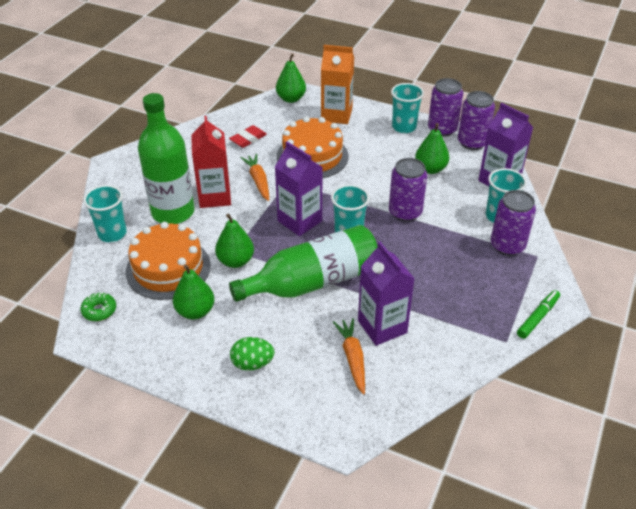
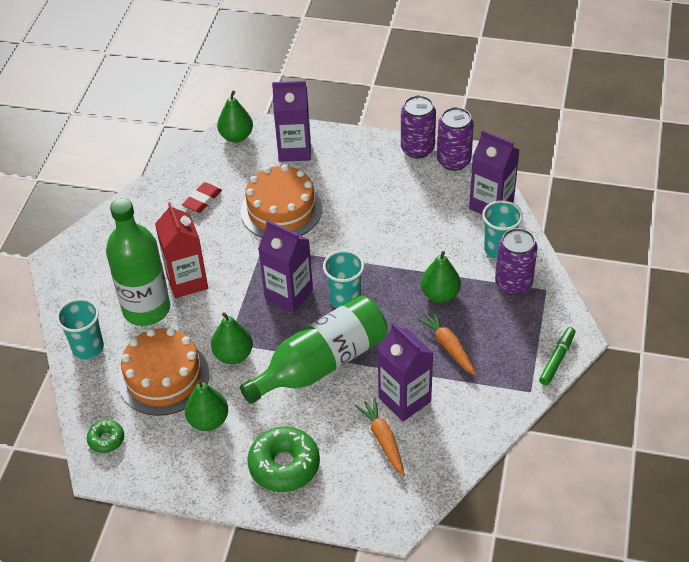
camera: 10 degrees left, 5 degrees up
green egg [230,337,275,371] -> green donut [247,426,320,492]
orange carrot [241,154,269,201] -> orange carrot moved to [417,310,476,375]
orange carton [321,45,354,124] -> purple carton [272,81,311,162]
purple can [389,158,427,222] -> none
turquoise cup [391,83,424,133] -> none
green pear [415,123,449,174] -> green pear moved to [421,251,461,303]

